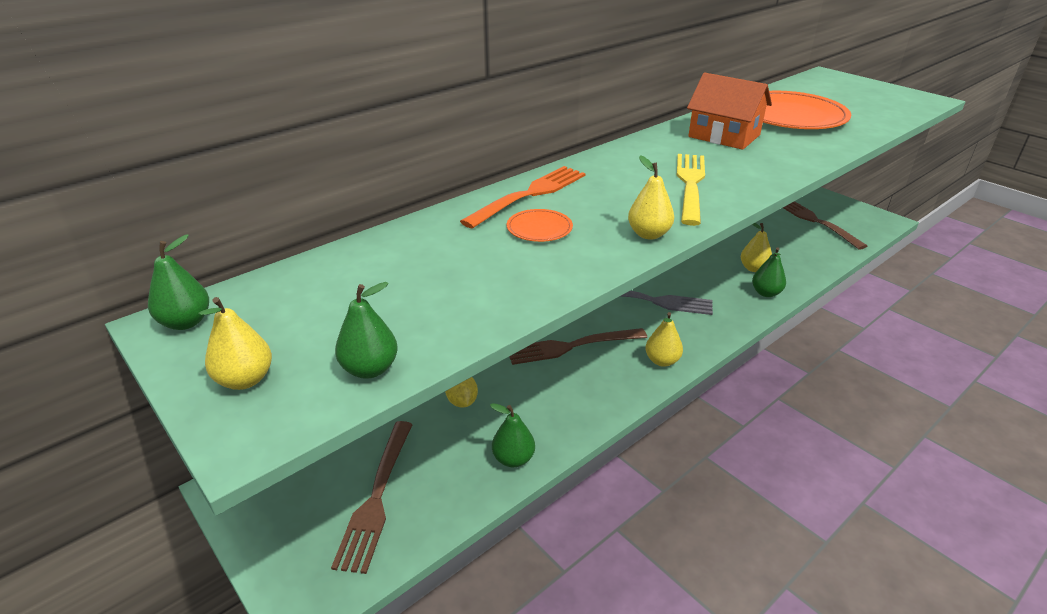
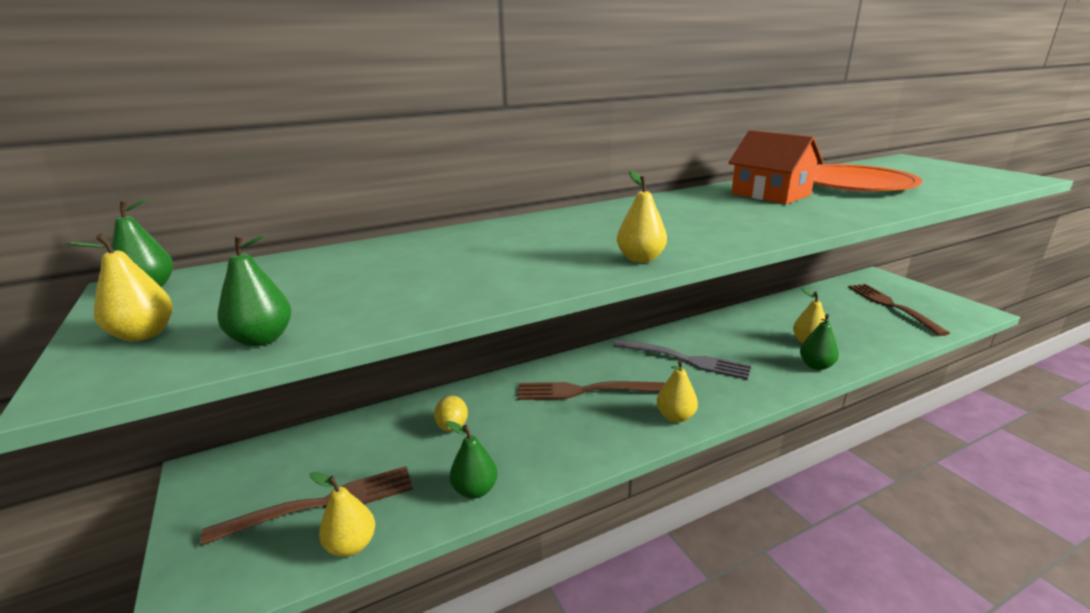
camera: 15 degrees right, 10 degrees down
brown fork [331,421,413,574] -> brown fork turned 135 degrees counterclockwise [201,466,413,545]
orange fork [460,166,586,229] -> none
orange plate [507,209,573,242] -> none
yellow fork [677,154,705,226] -> none
none -> yellow pear [310,472,375,557]

